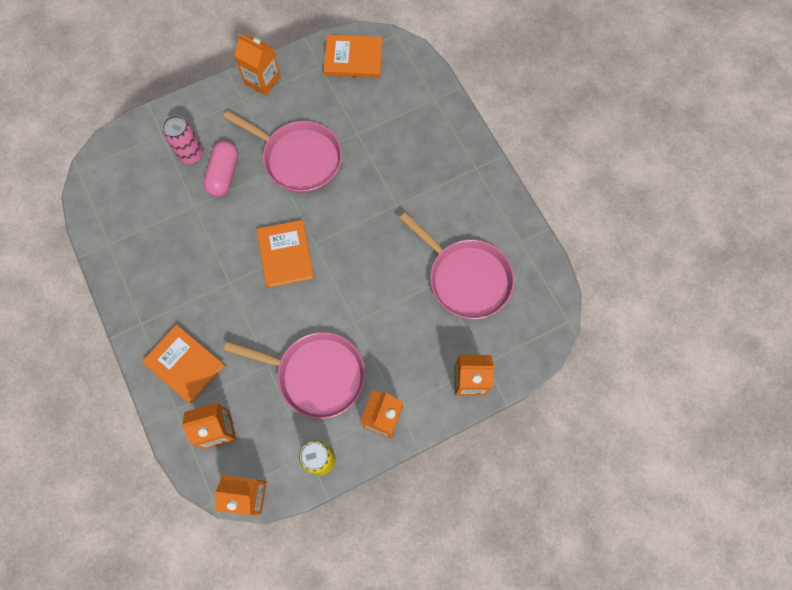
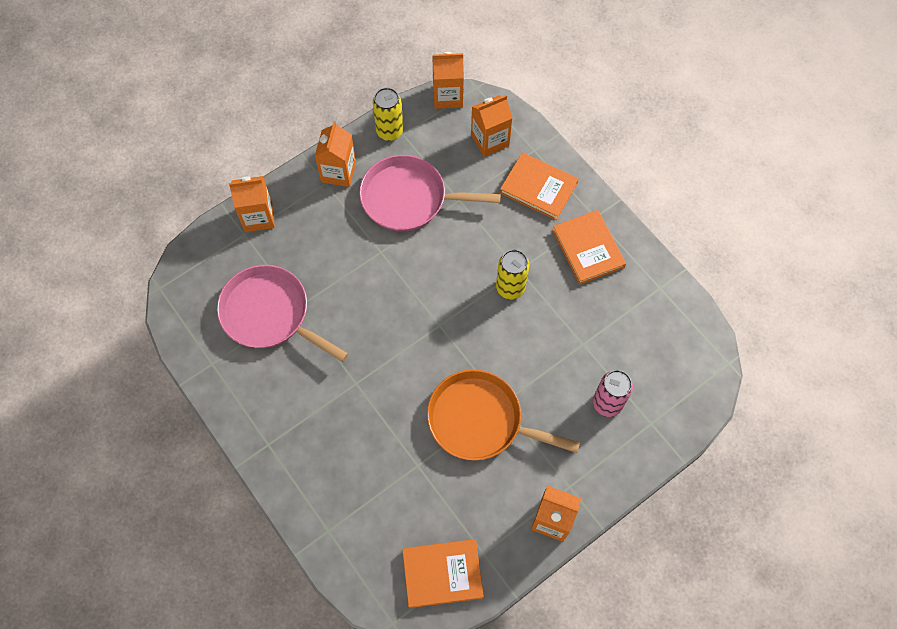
camera: 170 degrees right, 5 degrees down
pink capsule [203,141,238,197] -> none
pink pan [223,110,342,193] -> orange pan [427,369,580,461]
orange book [257,220,314,288] -> orange book moved to [552,210,626,285]
none -> yellow can [496,250,529,300]

